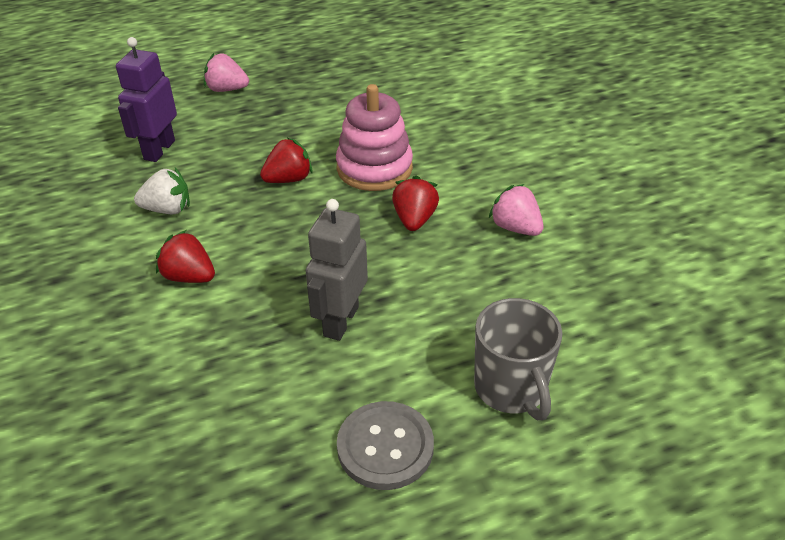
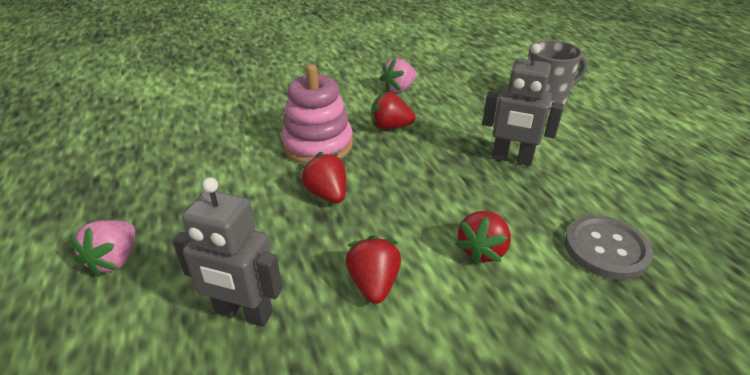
camera: 90 degrees left, 5 degrees down
purple robot [116,37,177,162] -> grey robot [173,177,283,327]
white strawberry [134,168,190,214] -> red strawberry [345,235,401,304]
grey button [337,401,434,490] -> grey button moved to [565,215,653,280]

